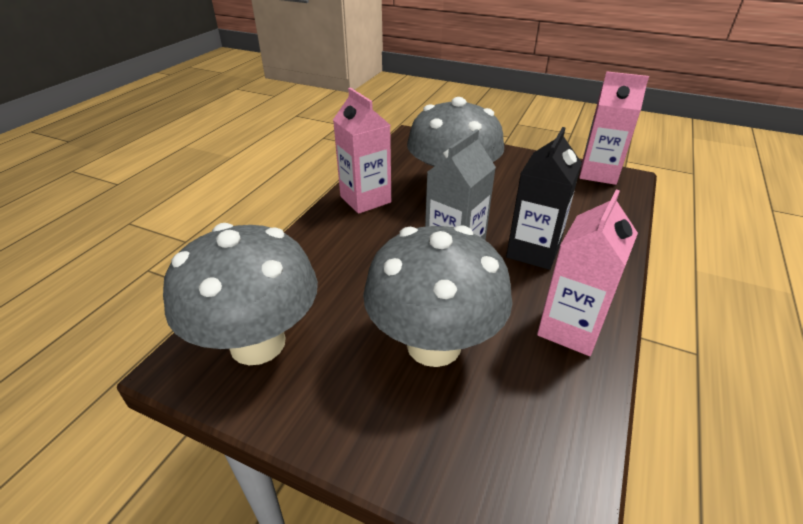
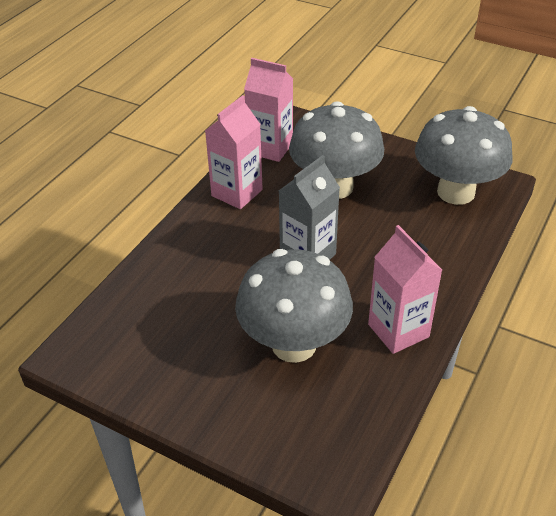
camera: 175 degrees left, 5 degrees up
black carton [506,127,582,270] -> none
pink carton [579,71,649,185] -> pink carton moved to [244,58,293,162]

